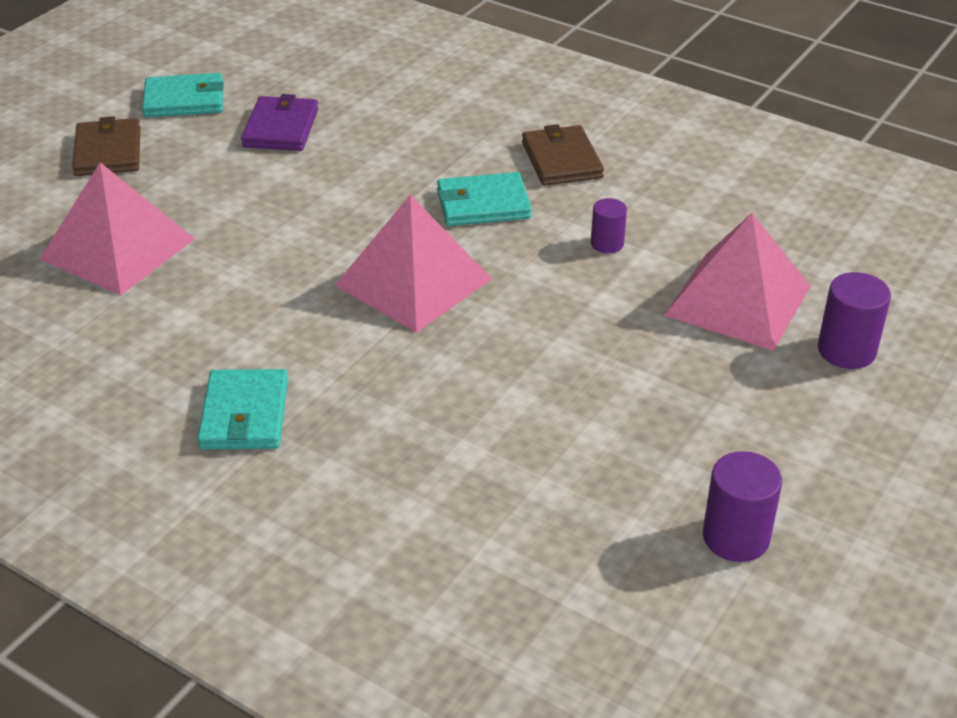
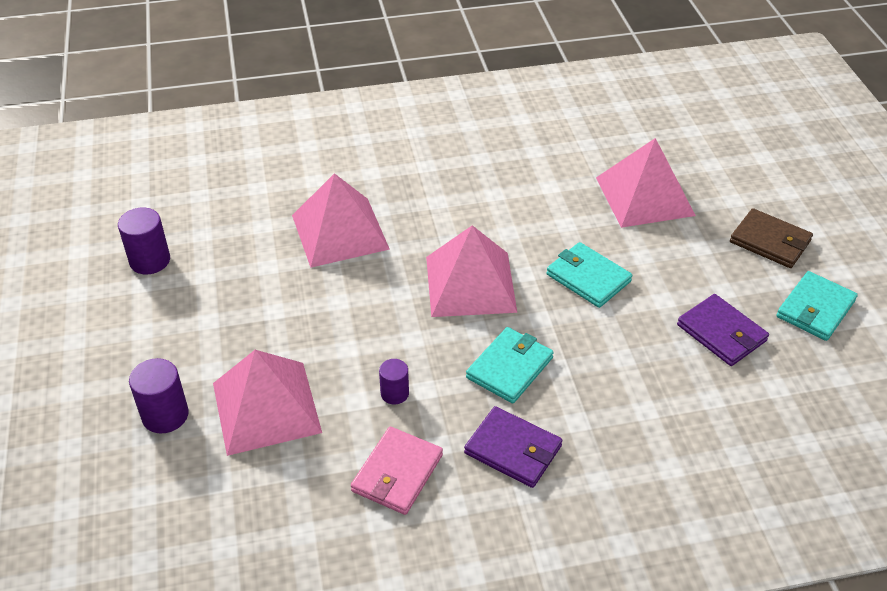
camera: 135 degrees right, 5 degrees up
turquoise wallet [197,369,288,450] -> turquoise wallet moved to [546,242,633,308]
brown wallet [522,124,604,186] -> purple wallet [464,406,562,488]
none -> pink pyramid [292,173,390,268]
none -> pink wallet [351,427,443,515]

